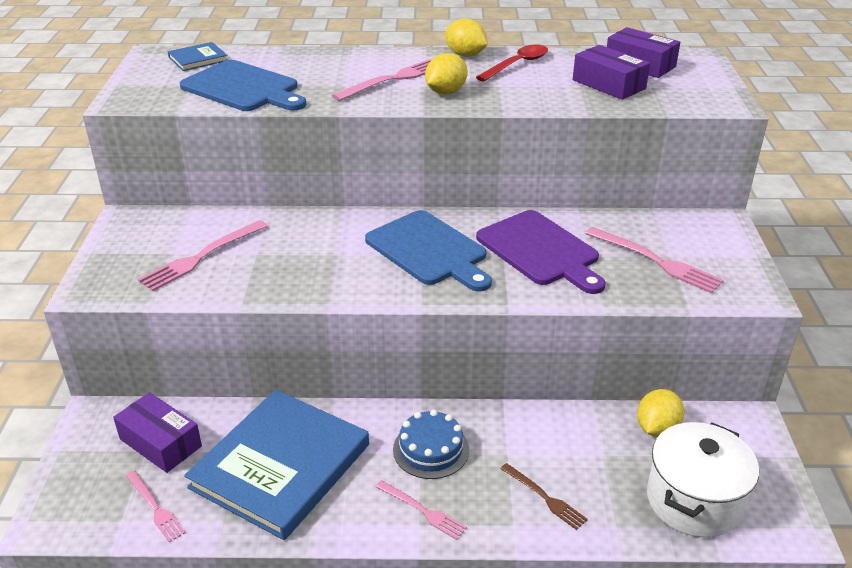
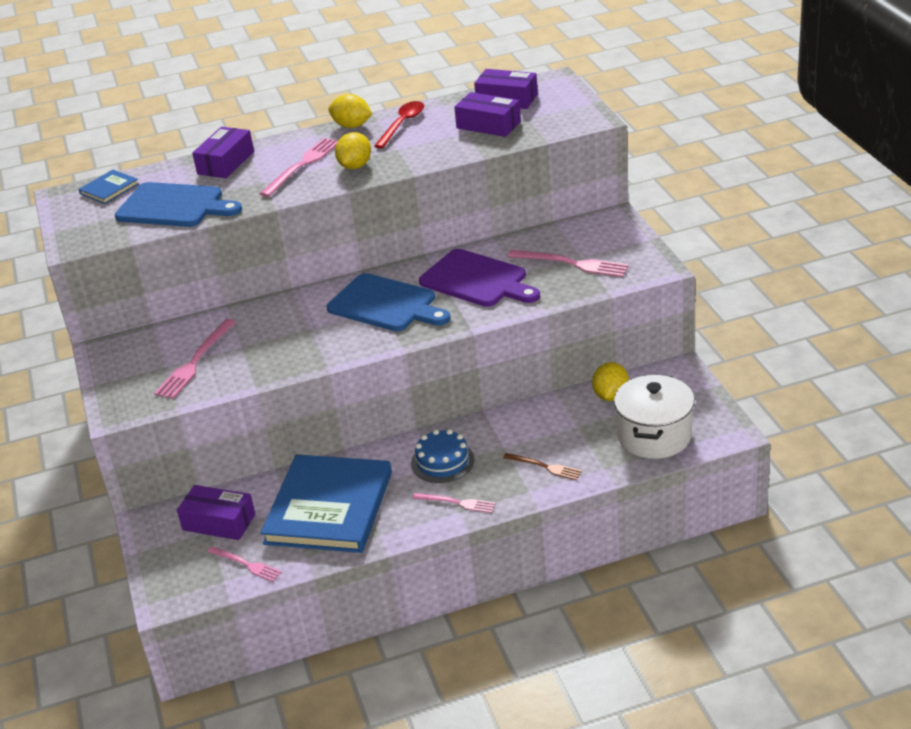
camera: 15 degrees left, 0 degrees up
none -> purple box [192,127,254,178]

